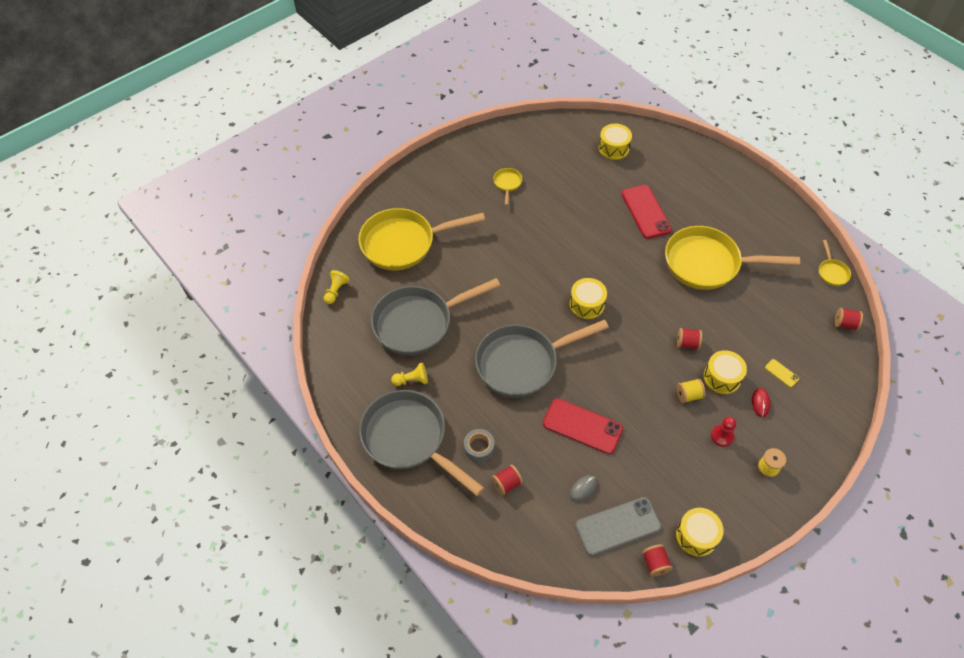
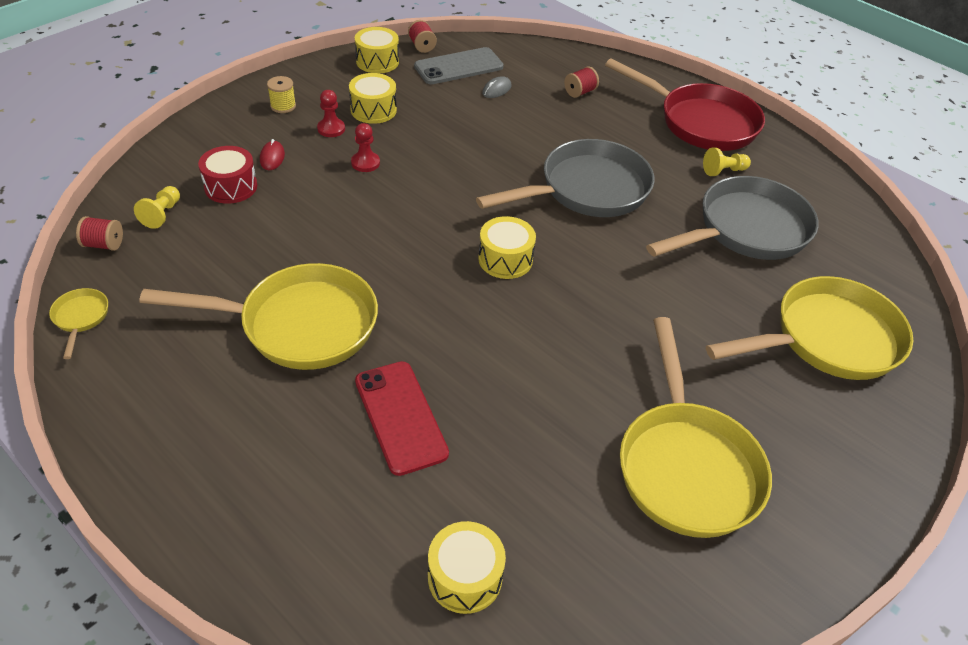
camera: 170 degrees right, 10 degrees down
yellow pawn [324,270,350,304] -> yellow pawn moved to [134,186,180,229]
grey pan [359,390,484,496] -> red pan [605,58,765,151]
grey tape [464,429,494,462] -> none
yellow pan [493,168,522,206] -> yellow pan [620,317,772,538], size x2.41
red phone [543,398,623,454] -> none
red spool [677,328,702,350] -> none
yellow spool [677,379,705,403] -> red pawn [351,123,380,172]
yellow drum [704,350,747,394] -> yellow drum moved to [349,73,397,124]
yellow phone [765,359,799,387] -> red drum [198,146,257,204]

